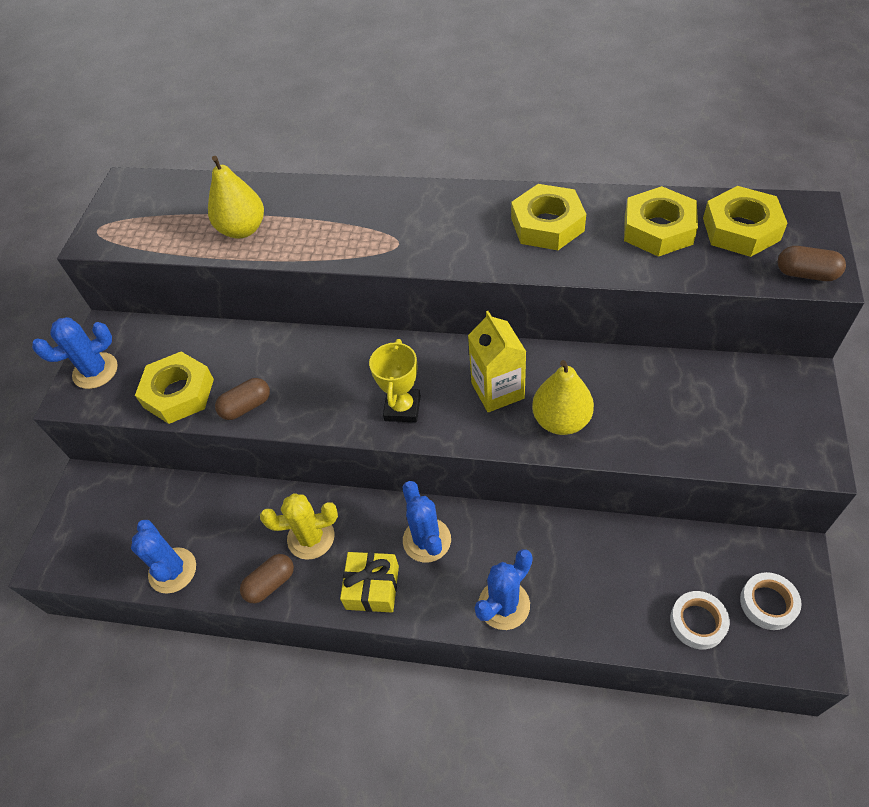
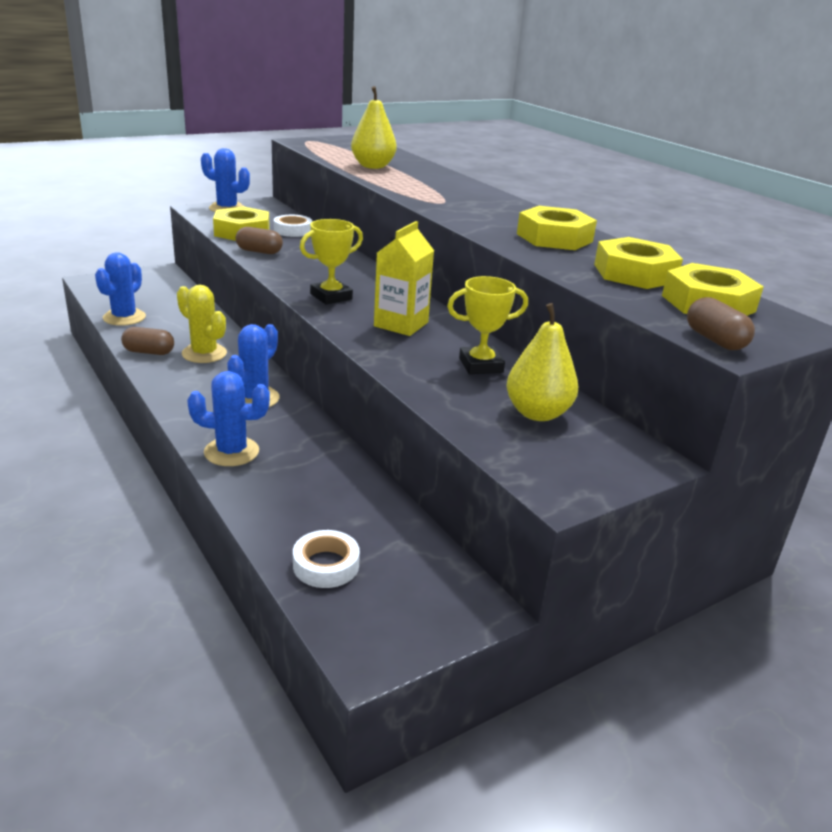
camera: 40 degrees right, 25 degrees down
yellow gift [340,552,399,612] -> none
yellow pear [532,360,594,435] -> yellow pear moved to [506,303,578,421]
white tape [740,572,802,630] -> white tape moved to [274,215,312,237]
none -> yellow trophy [447,276,528,374]

